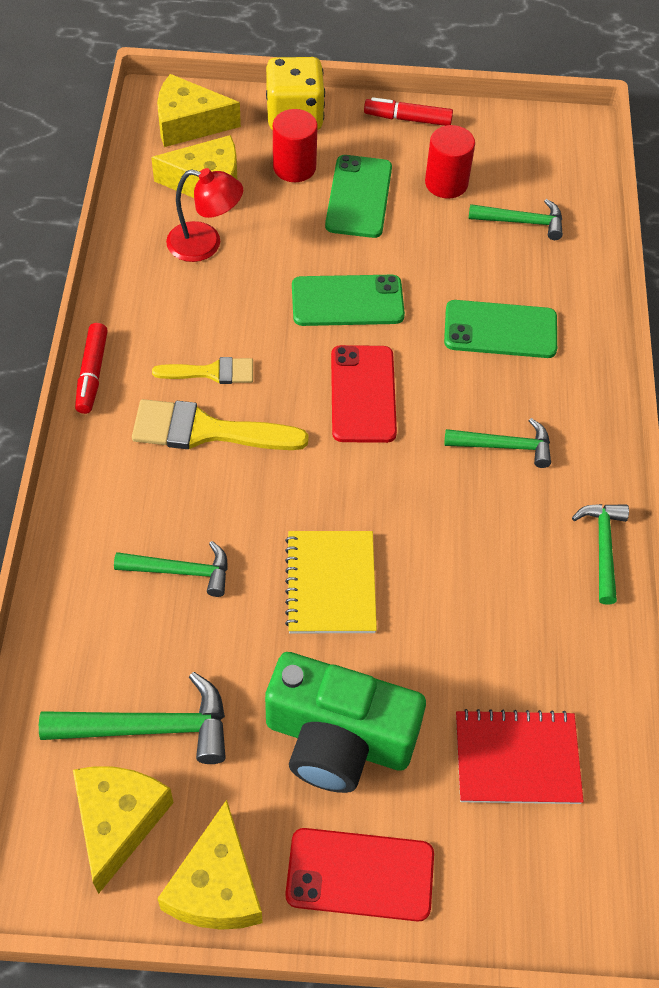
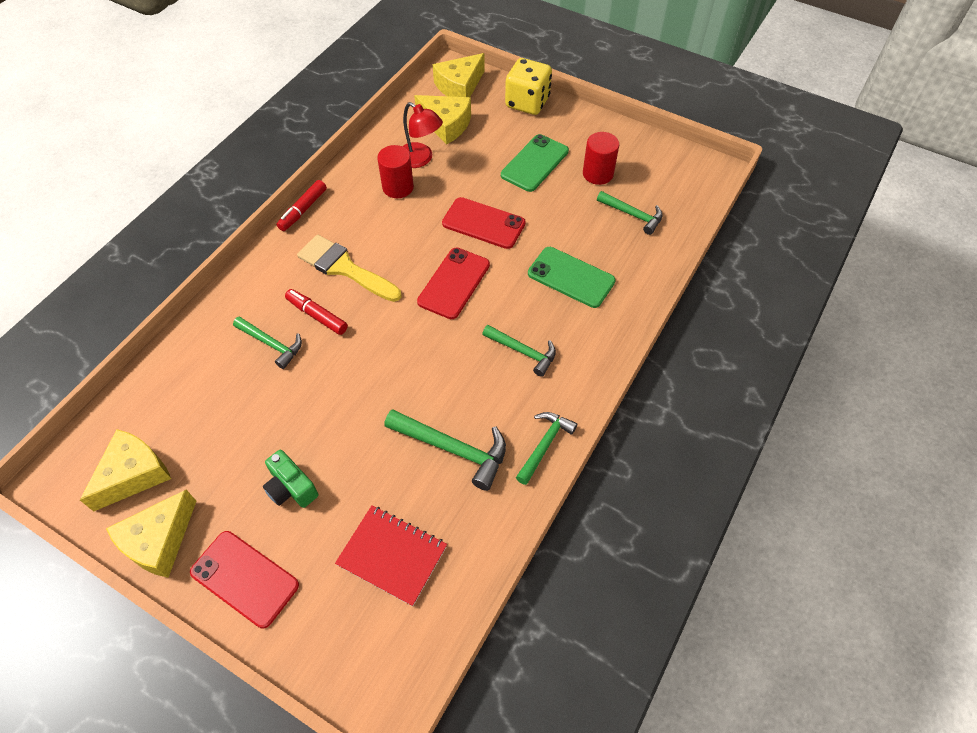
camera: 30 degrees right, 0 degrees up
green hammer [39,672,226,764] -> green hammer moved to [384,409,506,491]
yellow brush [152,357,253,384] -> none
yellow cheese [157,74,241,147] -> yellow cheese turned 75 degrees counterclockwise [433,53,484,97]
green camera [265,652,426,793] -> green camera [263,450,319,508], size x0.52
red cylinder [273,109,318,182] -> red cylinder moved to [377,145,414,198]
yellow notebook [285,531,377,633] -> none
green phone [292,275,405,326] -> red phone [442,197,526,249]
red marker [364,97,453,126] -> red marker moved to [285,289,348,335]

